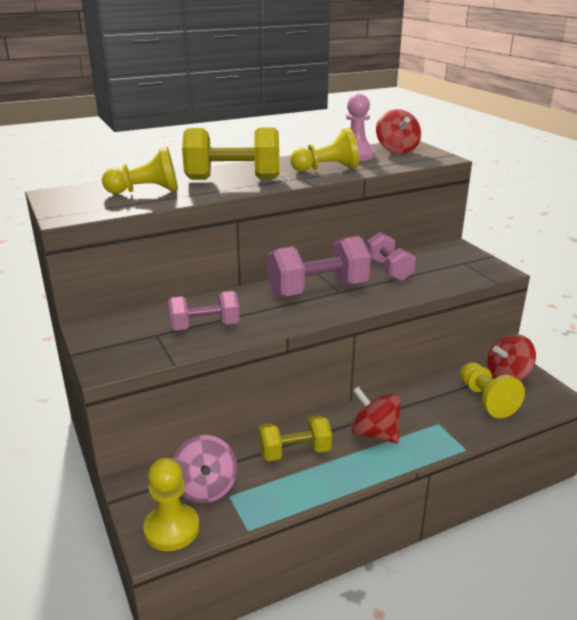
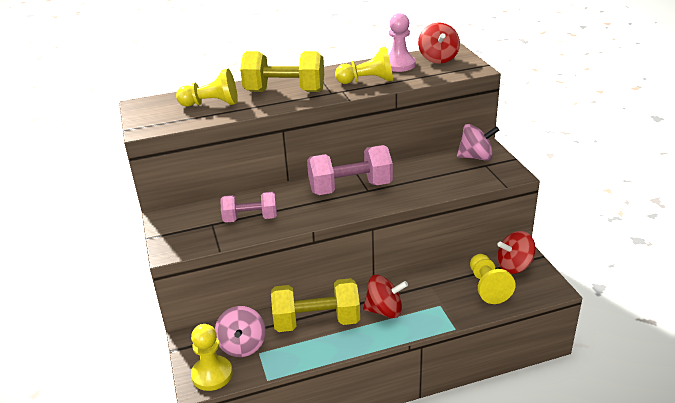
camera: 10 degrees right, 5 degrees up
yellow dumbbell [258,415,332,462] -> yellow dumbbell [271,278,360,332], size x1.56
red spinning top [352,387,401,443] -> red spinning top turned 135 degrees clockwise [363,275,408,318]
pink dumbbell [367,232,416,281] -> none
none -> pink spinning top [457,124,499,161]

